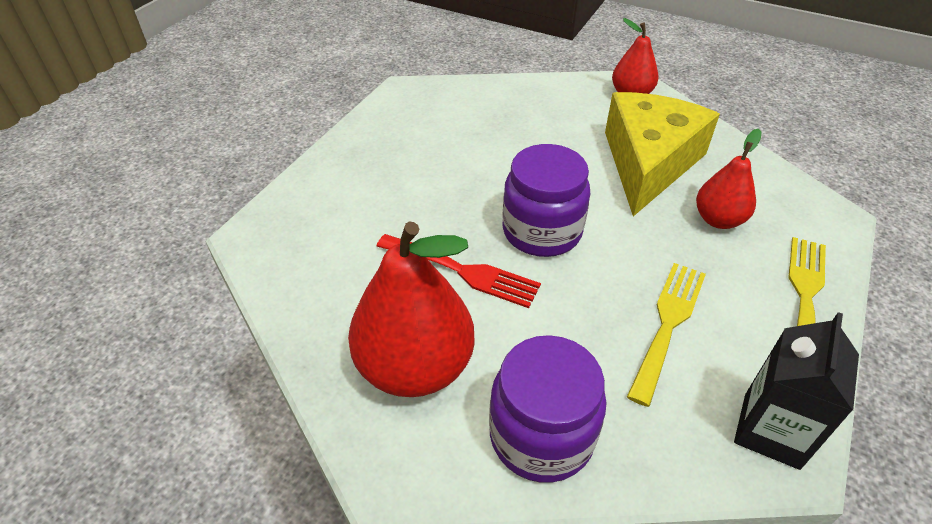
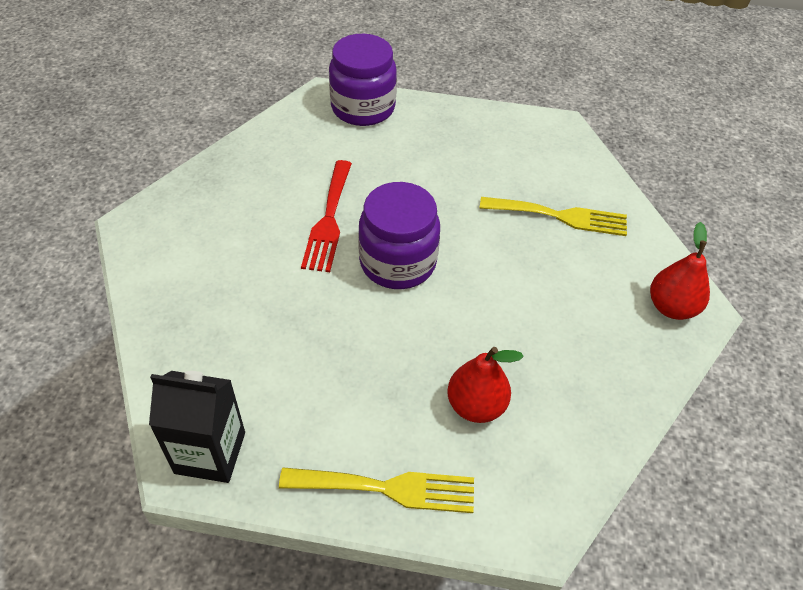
camera: 70 degrees right, 5 degrees up
red pear [348,221,475,397] -> none
purple jar [489,335,606,483] -> purple jar moved to [329,34,397,126]
yellow cheese [605,92,720,216] -> none
yellow fork [627,263,706,407] -> yellow fork moved to [479,197,627,236]

